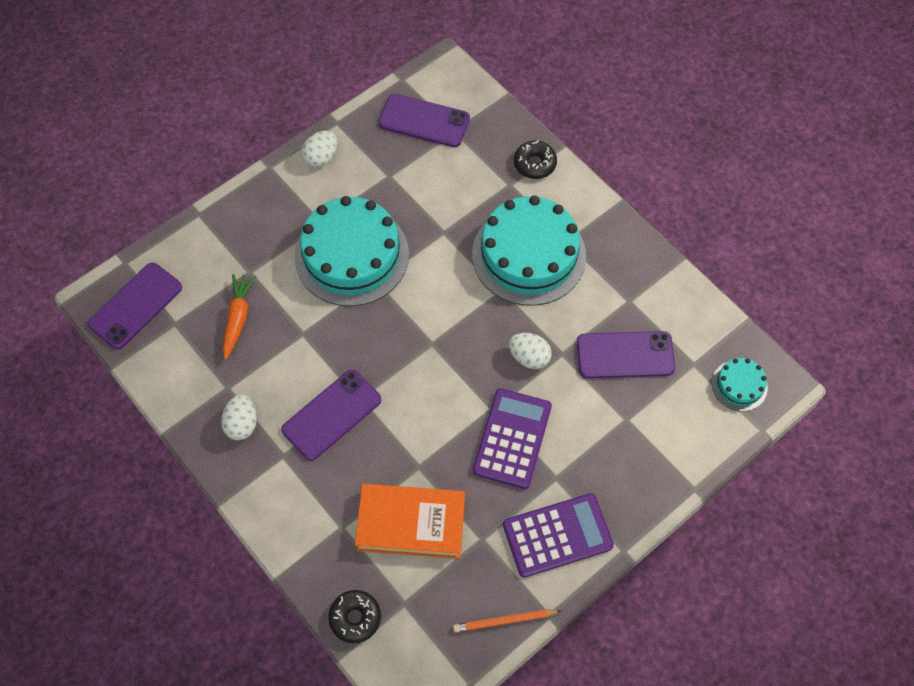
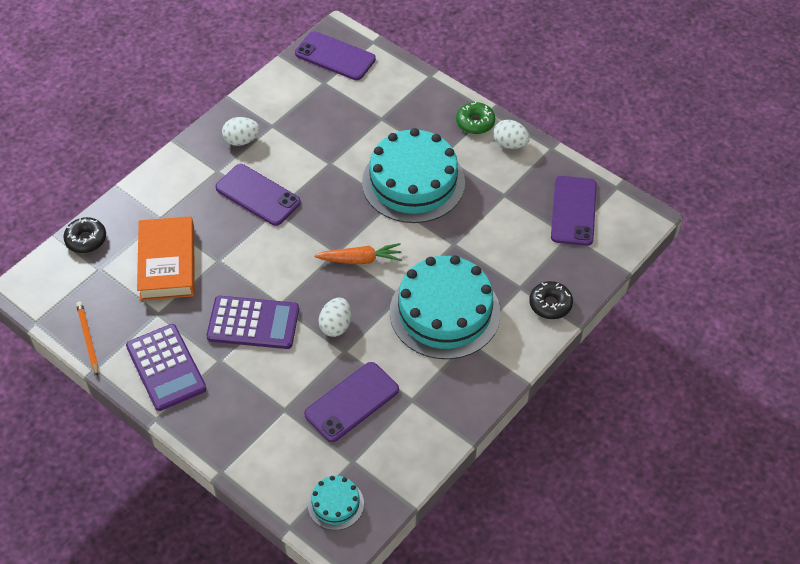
camera: 80 degrees right, 10 degrees down
orange carrot [223,274,256,360] -> orange carrot moved to [314,243,402,265]
purple phone [577,331,675,378] -> purple phone turned 60 degrees clockwise [304,362,399,442]
none -> green donut [456,101,495,134]

